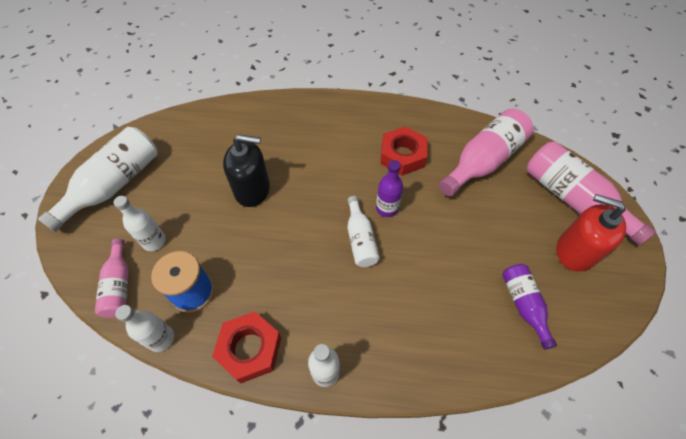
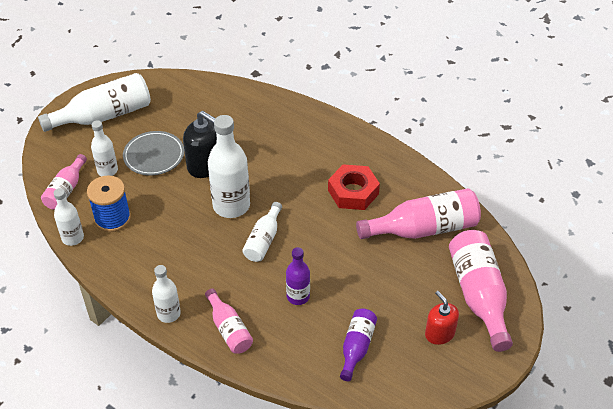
camera: 30 degrees right, 10 degrees down
red nut [212,312,281,383] -> none
purple bottle [376,160,403,217] -> purple bottle moved to [286,247,310,305]
red soap dispenser [556,194,626,272] -> red soap dispenser [425,291,459,345], size x0.66
none -> grey plate [123,131,184,175]
none -> pink bottle [205,288,253,354]
none -> white bottle [208,115,250,218]

